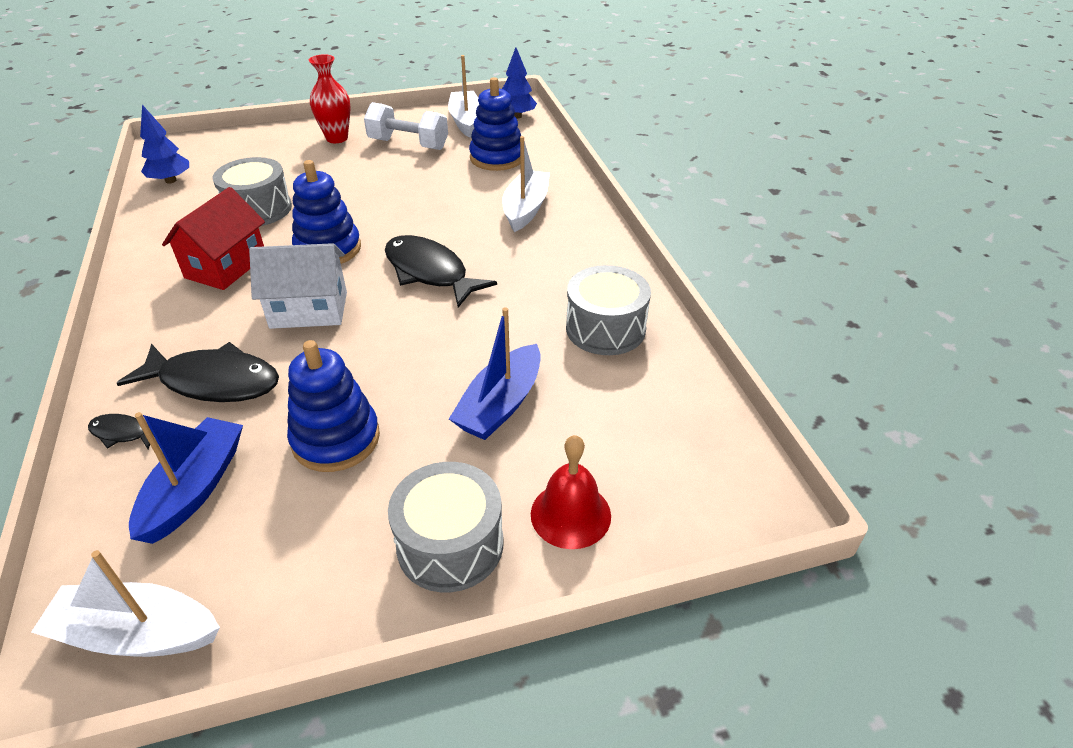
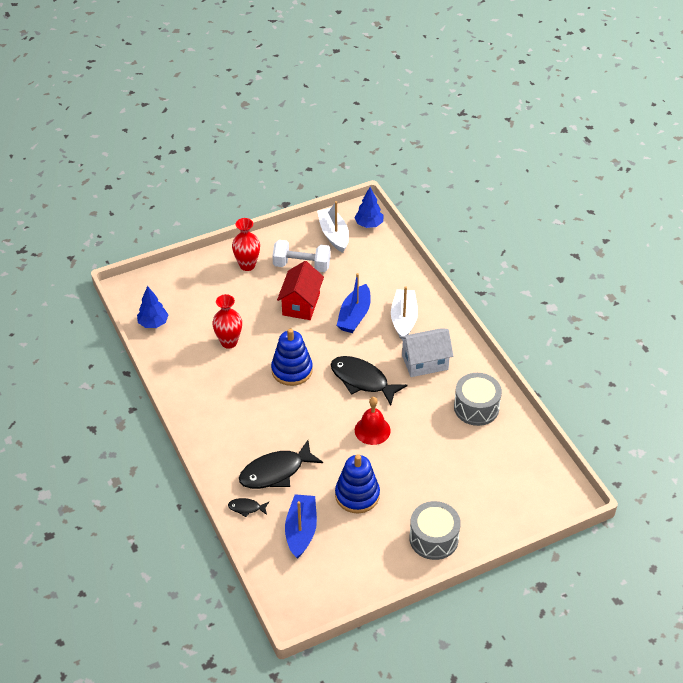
camera: 10 degrees left, 5 degrees up
white boat [31,550,220,657] -> none
black fish [116,342,279,402] -> black fish turned 150 degrees clockwise [239,440,323,489]
red house [162,187,265,290] -> red house moved to [277,261,324,320]
grey drum [212,157,292,226] -> red vase [212,294,242,349]
white house [249,243,347,329] -> white house moved to [399,328,453,377]
blue boat [449,307,541,440] -> blue boat moved to [337,273,371,333]
blue stacking toy [469,77,521,171] -> none
red bell [531,435,611,549] -> red bell moved to [355,397,391,445]

